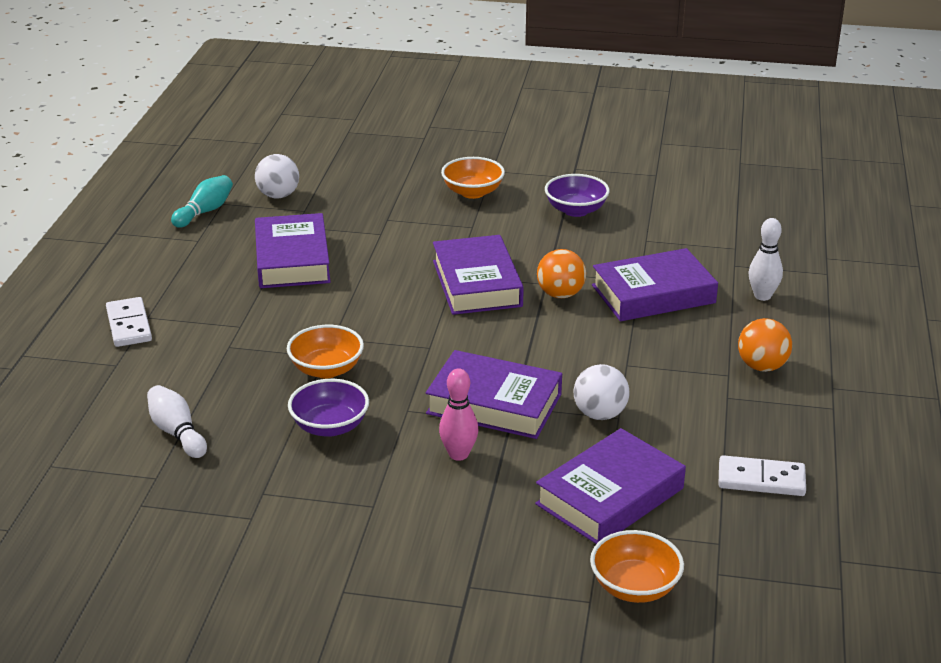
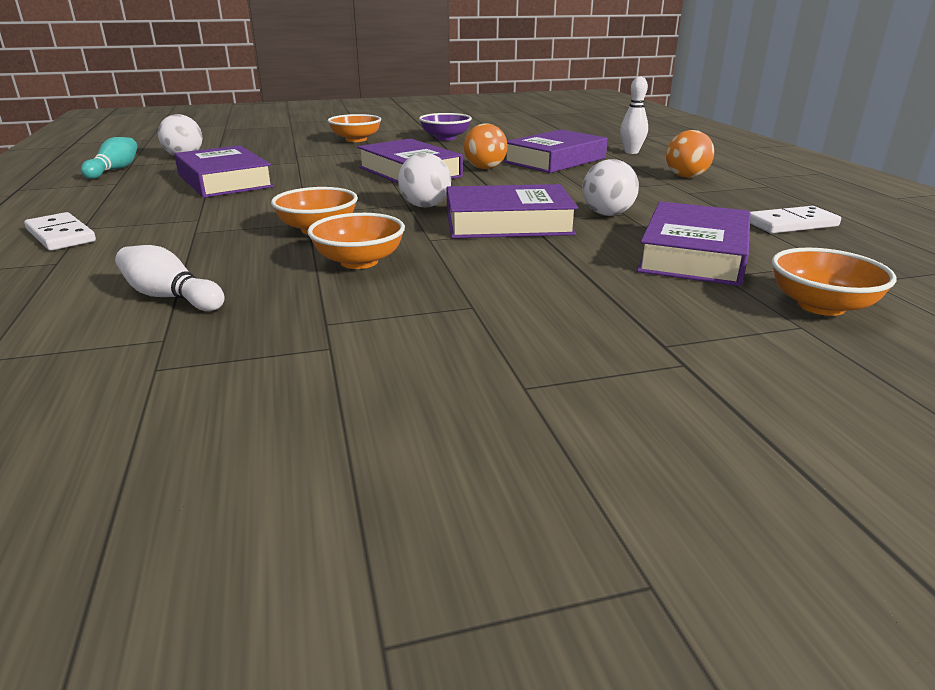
camera: 25 degrees left, 5 degrees down
purple bowl [288,379,369,437] -> orange bowl [307,213,405,269]
pink bowling pin [439,368,478,461] -> none
none -> white ball [398,153,451,207]

